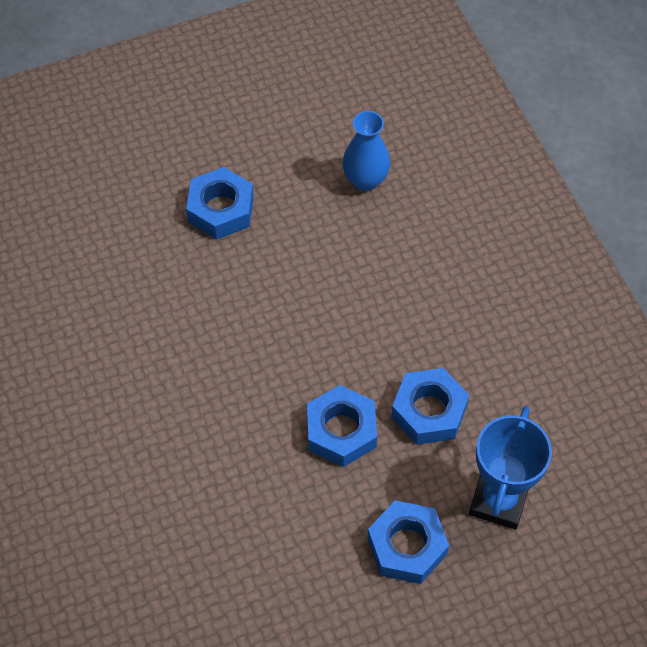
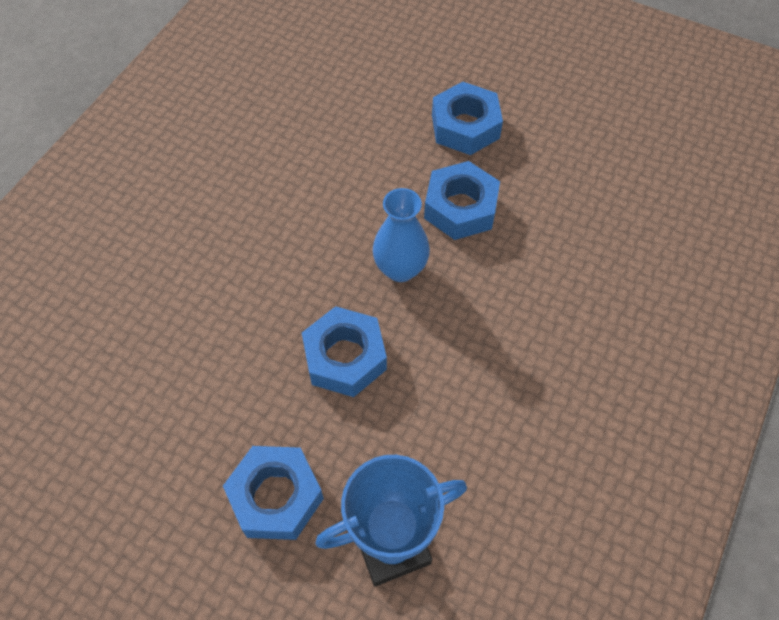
camera: 50 degrees right, 0 degrees up
blue vase [342,111,391,191] -> blue vase moved to [373,188,430,282]
blue nut [391,368,469,445] -> blue nut moved to [424,161,500,240]

